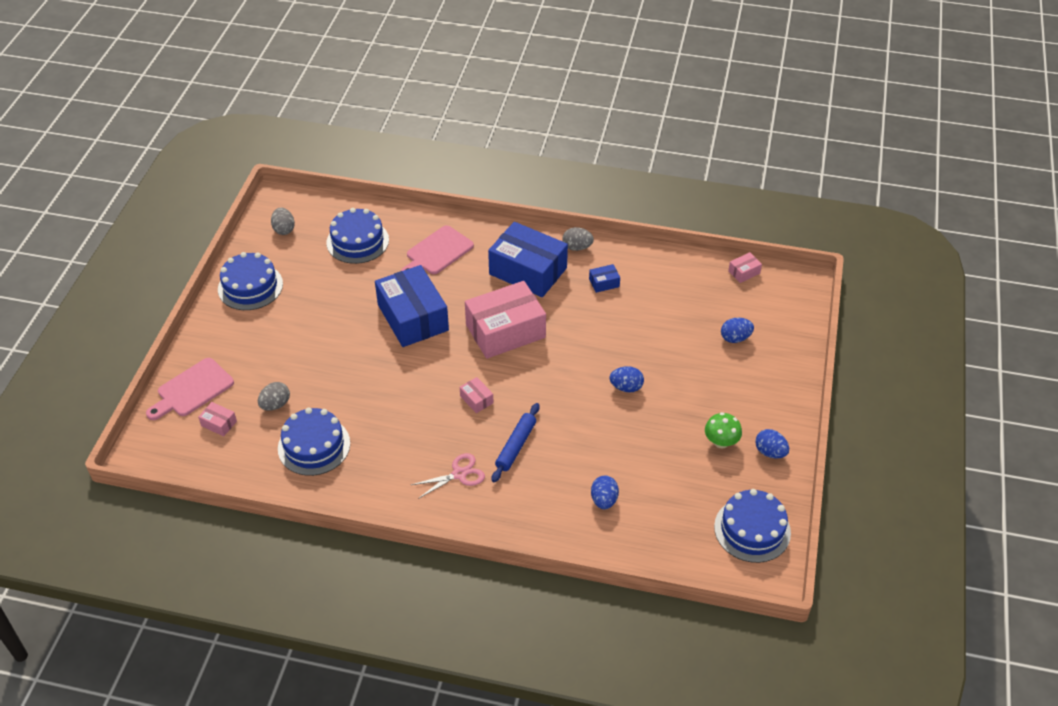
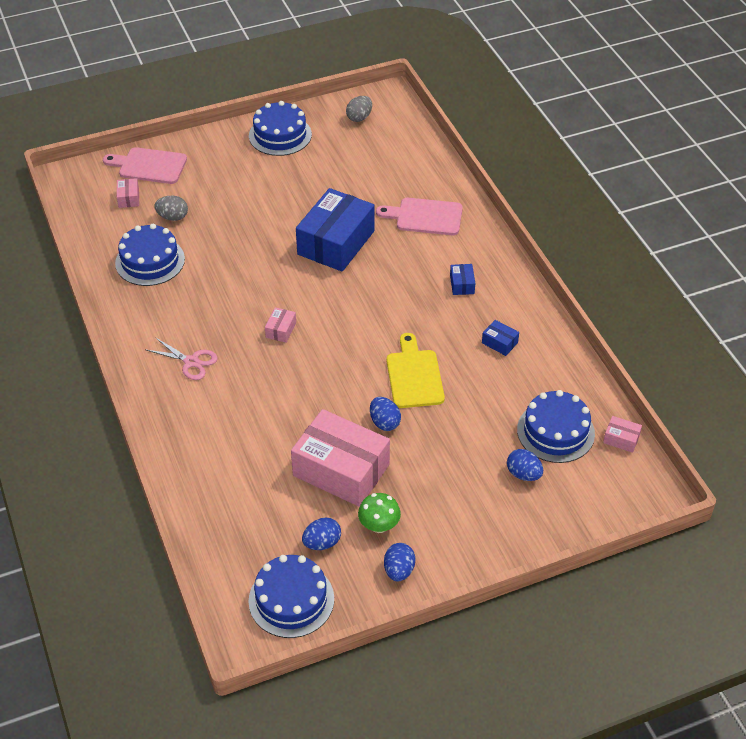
camera: 55 degrees right, 0 degrees up
blue cake [326,208,389,264] -> blue cake moved to [517,390,595,463]
pink box [465,281,546,359] -> pink box moved to [291,409,390,507]
blue box [488,222,568,297] -> blue box [450,264,475,295], size x0.41
blue rolling pin [492,403,539,482] -> none
grey egg [563,227,594,251] -> none
blue egg [591,476,619,509] -> blue egg moved to [302,517,341,550]
none -> yellow cutting board [387,333,445,408]

